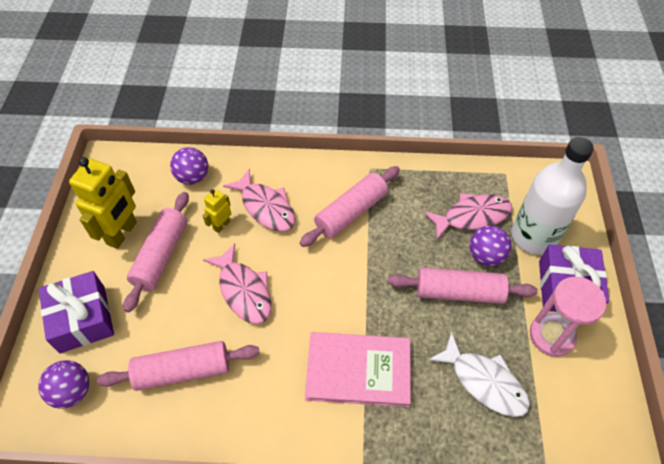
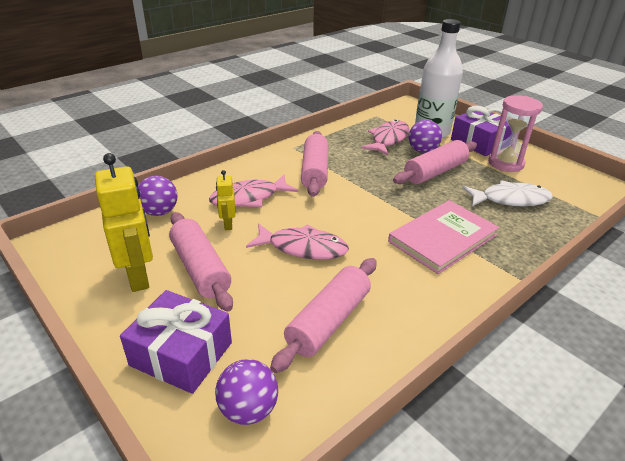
camera: 45 degrees left, 20 degrees down
pink fish [223,169,295,231] -> pink fish turned 150 degrees clockwise [209,174,298,207]

